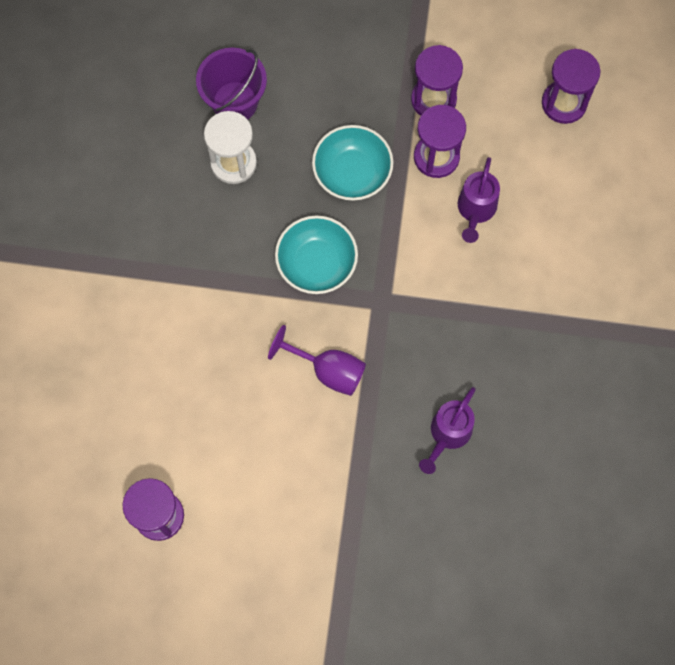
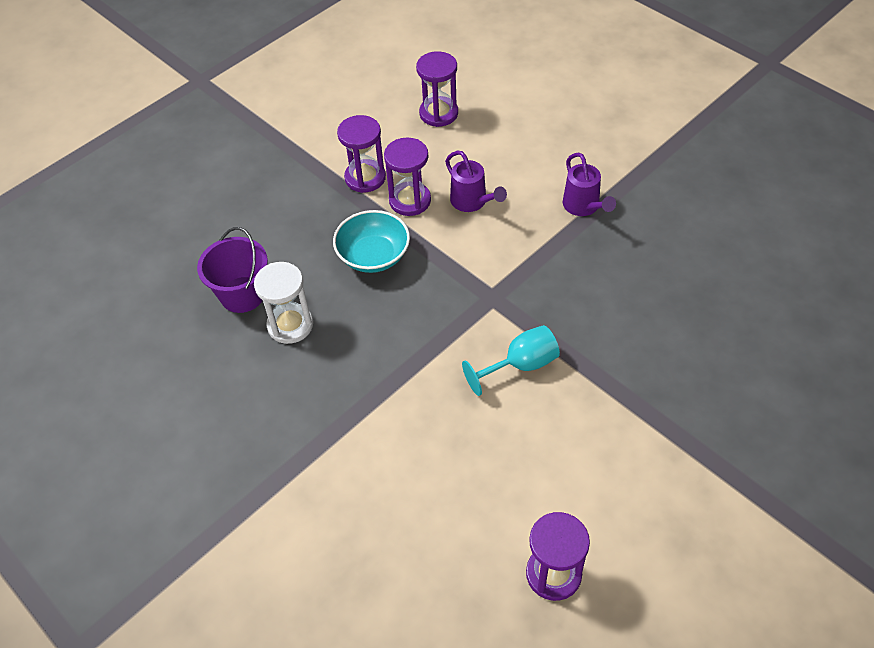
camera: 50 degrees left, 20 degrees down
purple goblet [268,325,366,396] -> turquoise goblet [462,325,560,396]
turquoise bowl [275,215,358,294] -> none
purple watering can [419,387,476,474] -> purple watering can moved to [563,152,616,216]

